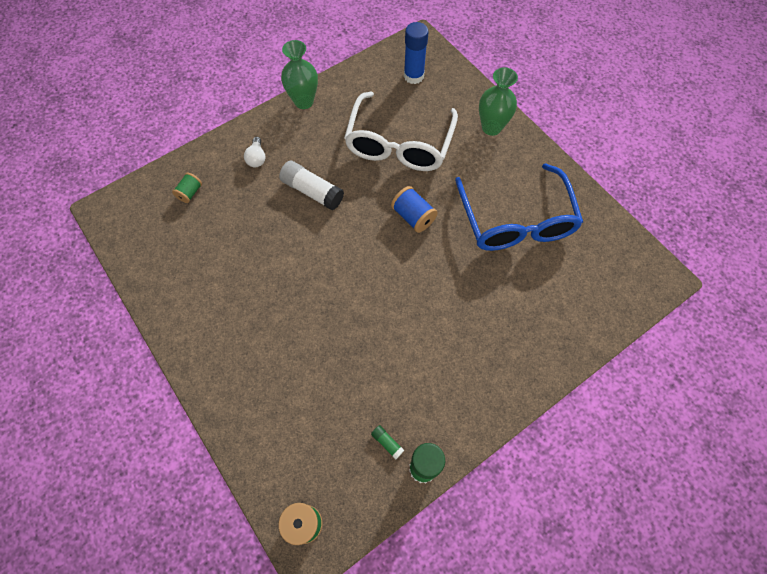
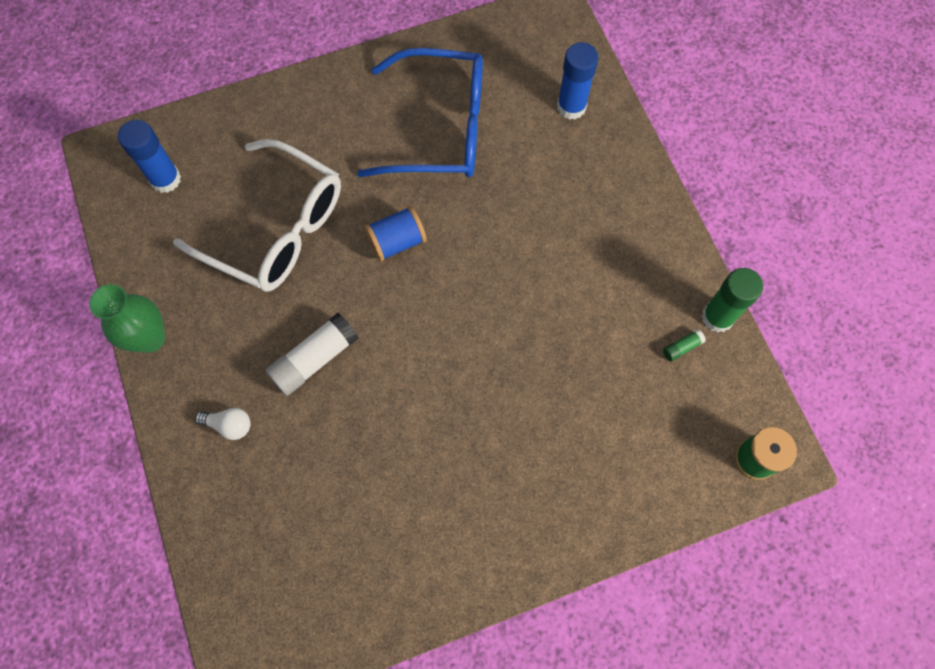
camera: 75 degrees left, 5 degrees up
green spool [172,173,202,203] -> none
green vase [479,67,518,136] -> none
none -> blue glue stick [557,42,599,120]

